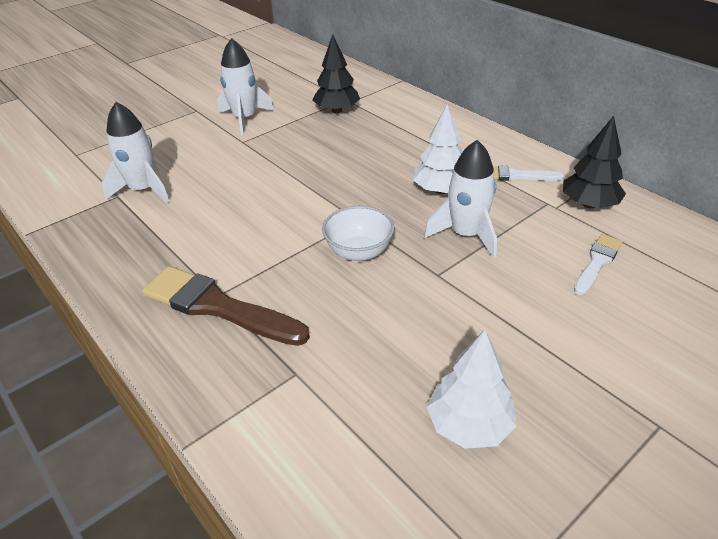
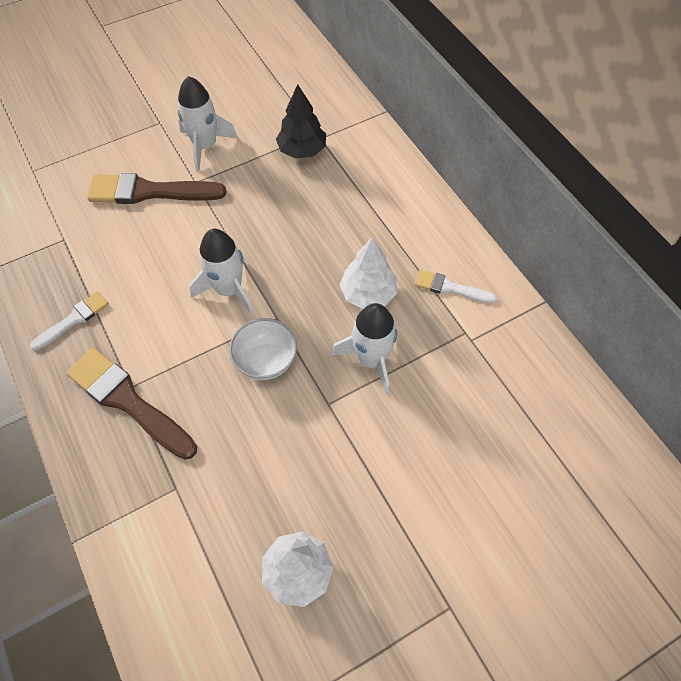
camera: 10 degrees right, 20 degrees up
white rocket [102,102,170,203] -> white rocket moved to [189,229,254,315]
black tree [563,116,626,209] -> none
white brush [574,234,623,295] -> white brush moved to [30,292,109,351]
none -> brown brush [87,173,226,204]

